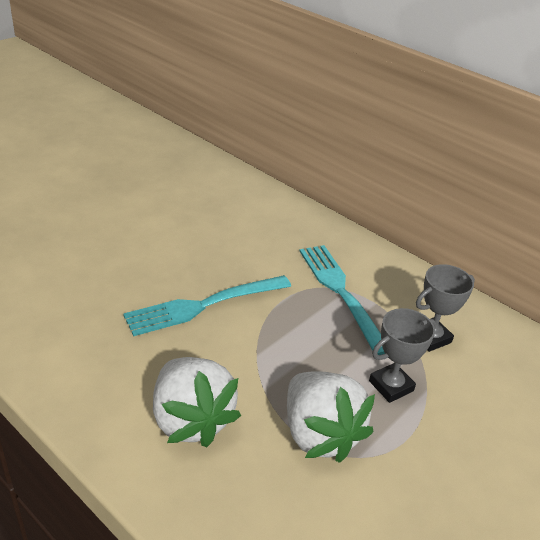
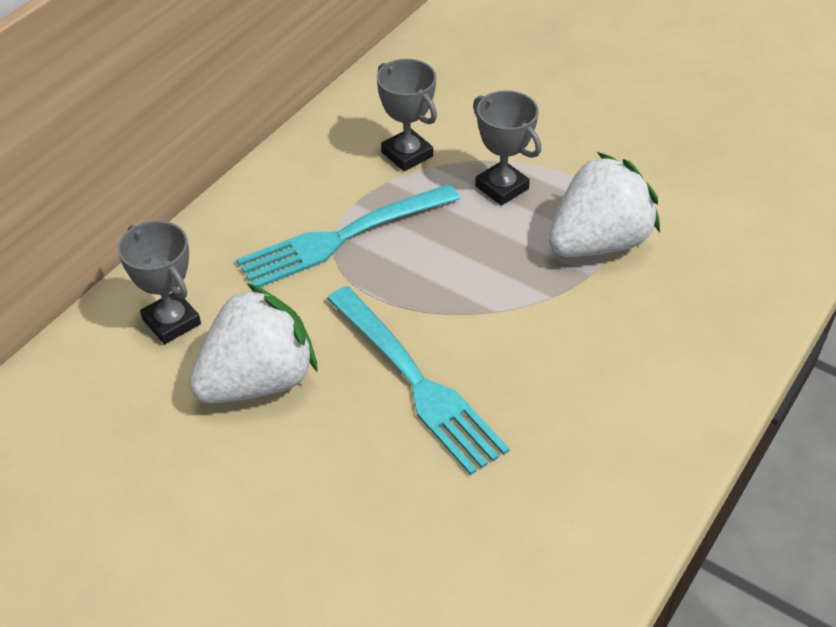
camera: 95 degrees left, 10 degrees up
white strawberry [153,357,241,447] -> white strawberry moved to [189,283,317,403]
none -> grey trophy [118,221,201,344]

